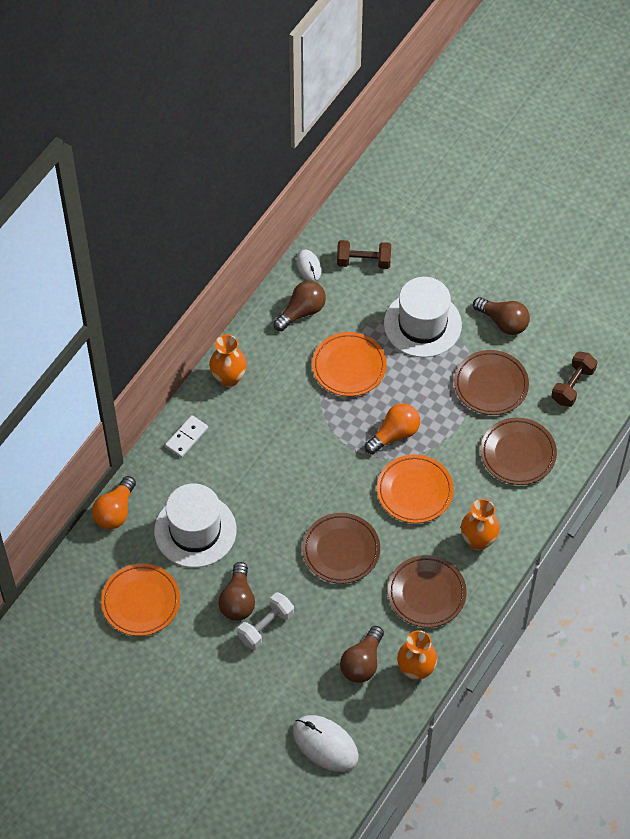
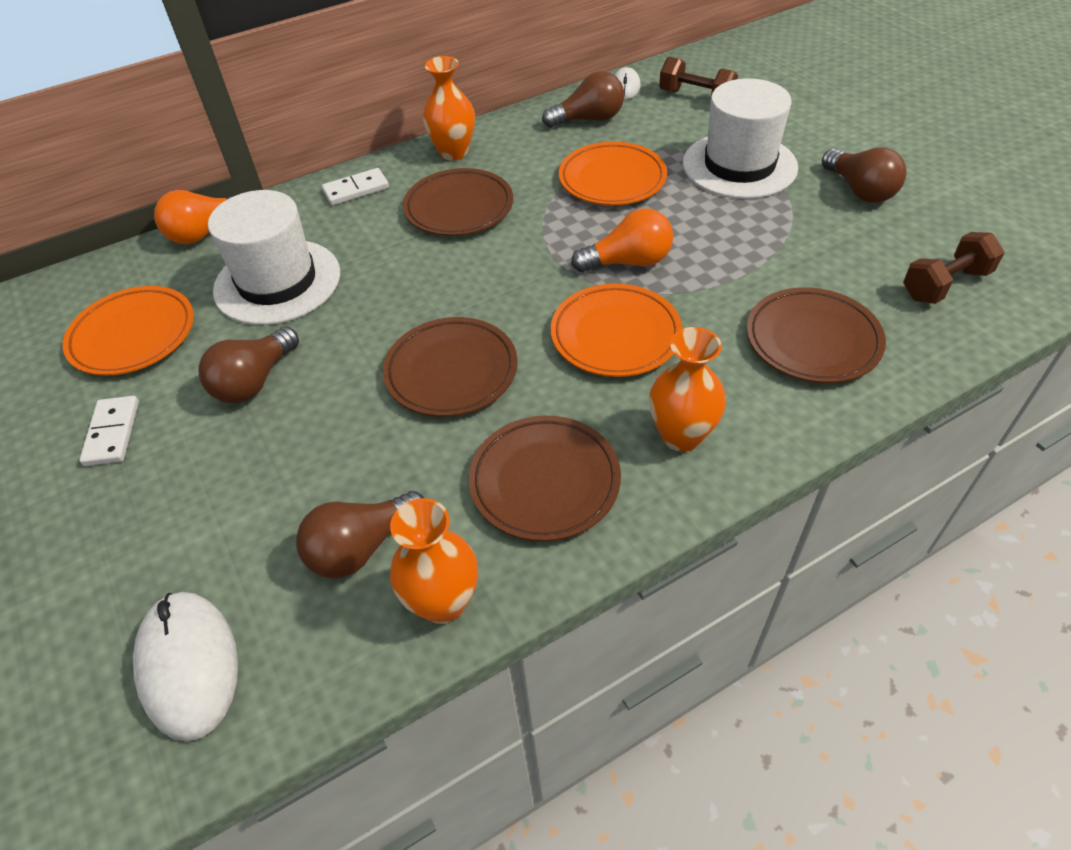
camera: 30 degrees right, 10 degrees down
white dumbbell [237,593,294,650] -> none
brown plate [454,350,529,415] -> brown plate moved to [403,168,513,236]
none -> white domino [79,396,139,466]

